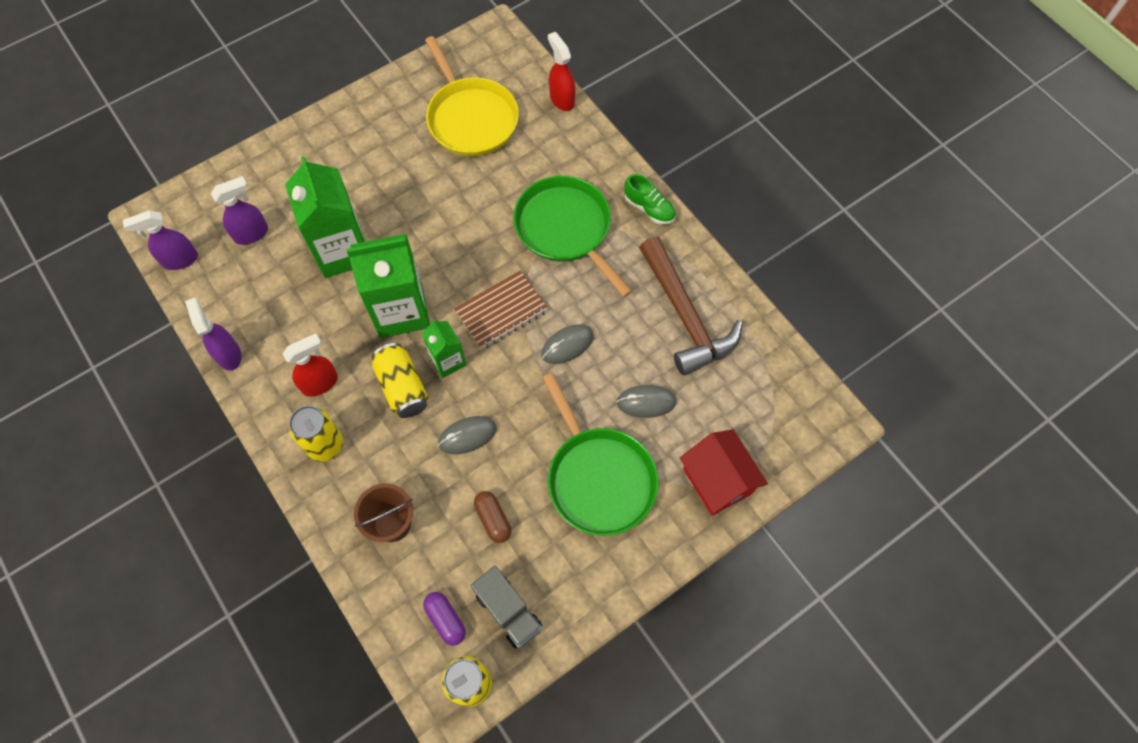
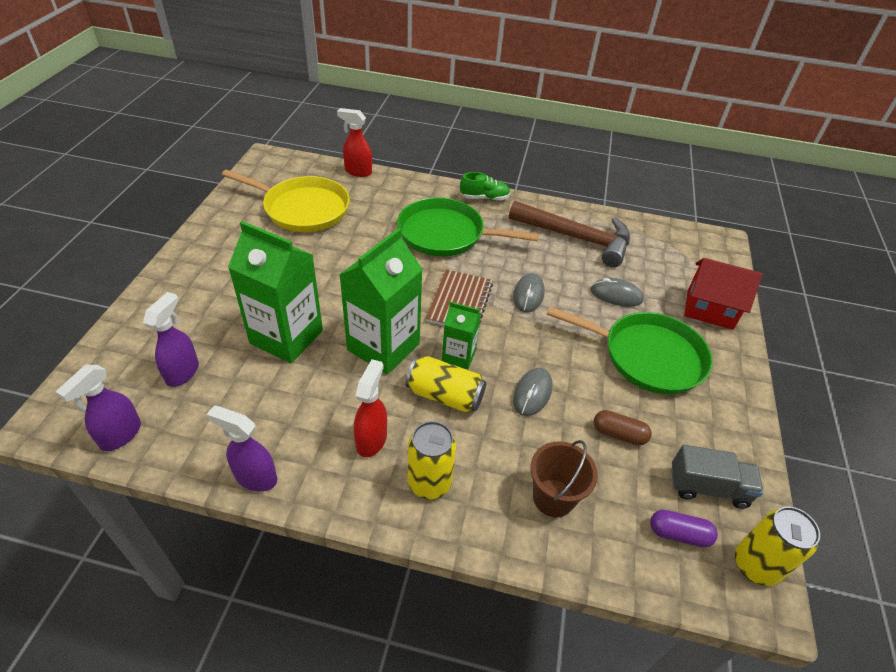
camera: 45 degrees left, 20 degrees down
grey mouse [616,385,677,418] -> grey mouse turned 60 degrees clockwise [590,278,644,307]

